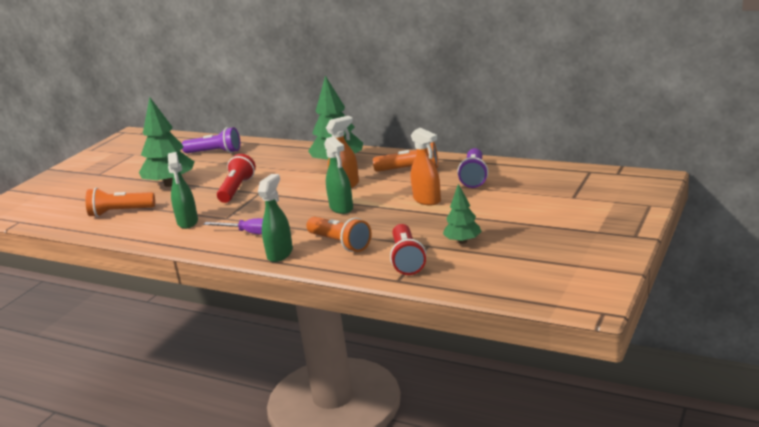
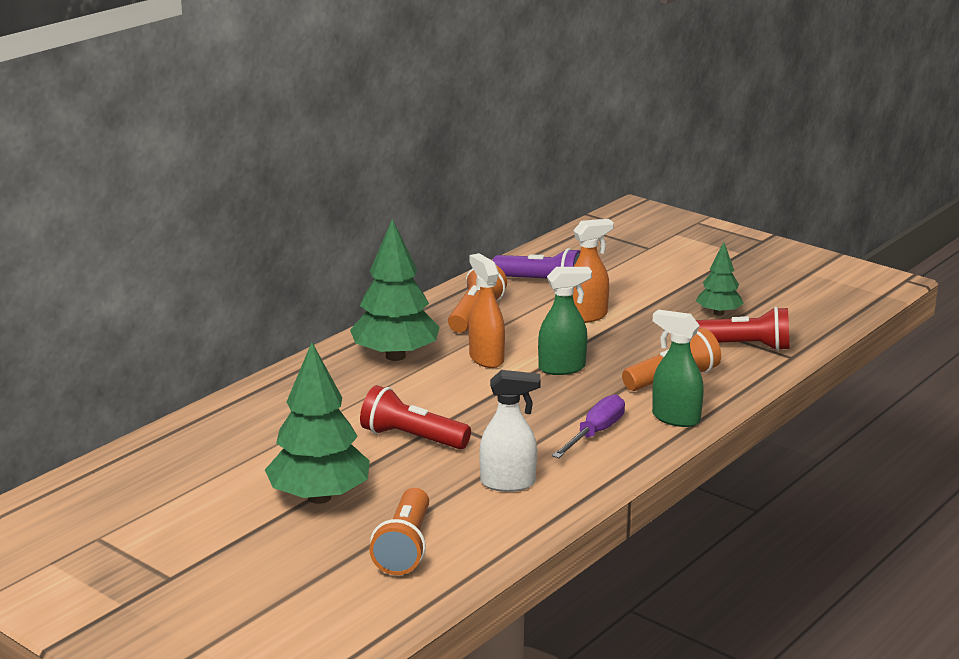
camera: 80 degrees left, 0 degrees up
green spray bottle [168,152,198,229] -> white spray bottle [479,370,541,492]
purple flashlight [182,127,240,153] -> none

